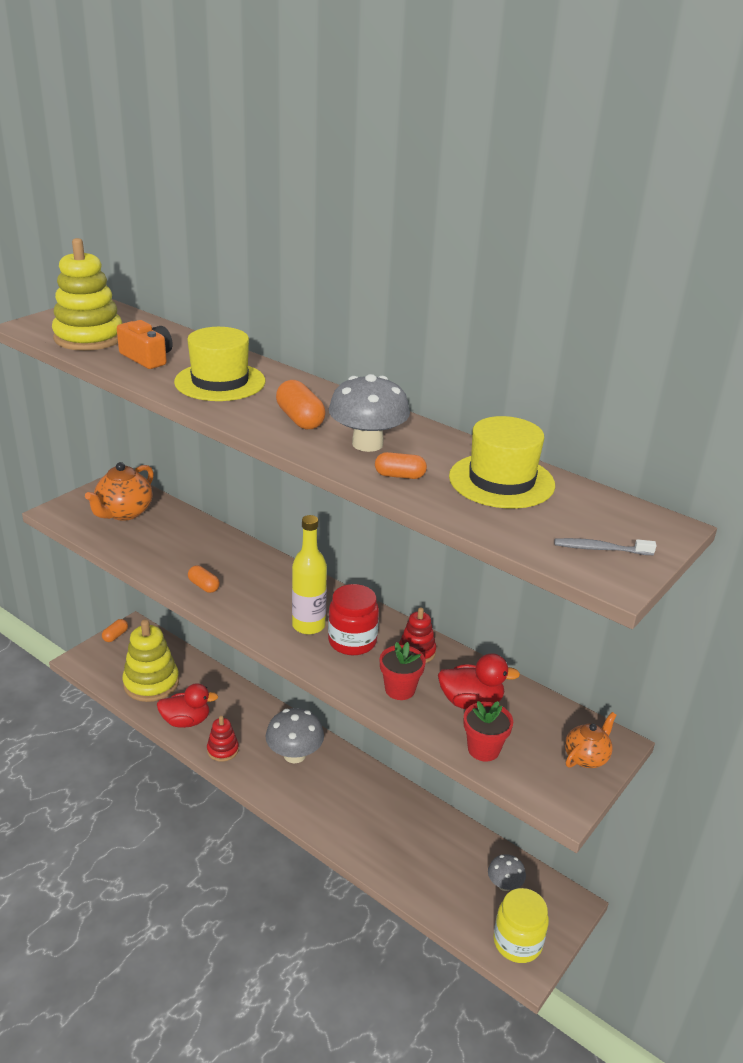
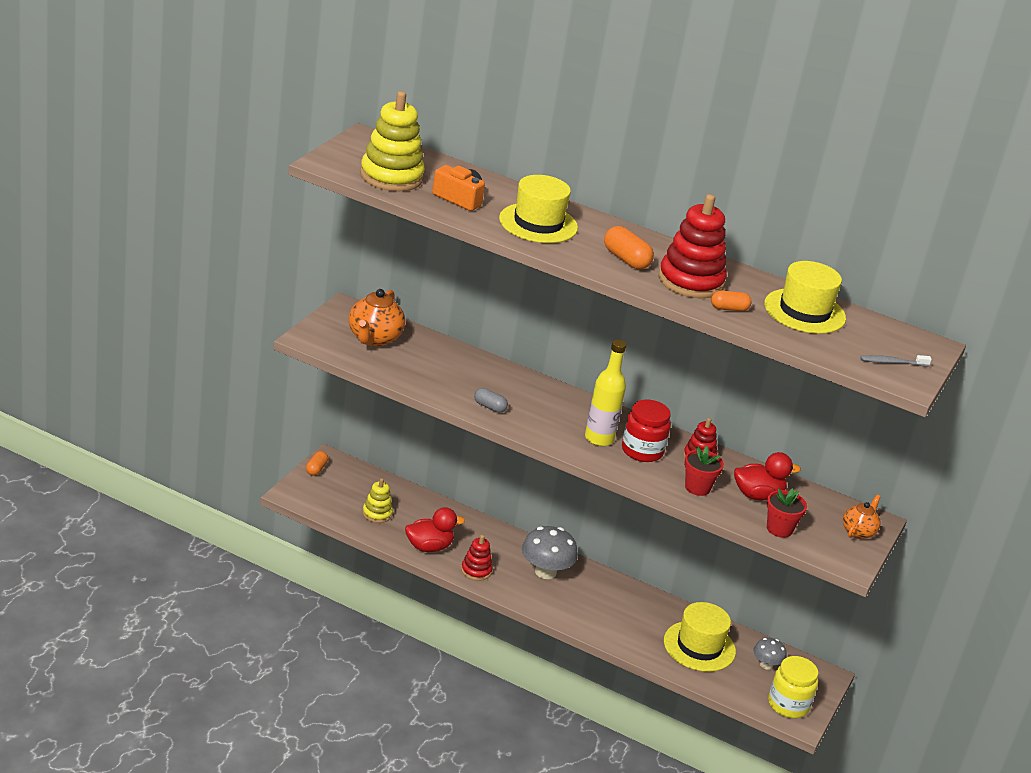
camera: 15 degrees left, 0 degrees up
yellow stacking toy [122,619,179,702] -> yellow stacking toy [362,478,393,523], size x0.53
orange capsule [188,566,220,593] -> grey capsule [474,388,508,413]
grey mushroom [329,374,410,452] -> red stacking toy [658,194,727,298]
none -> yellow hat [664,602,736,672]

